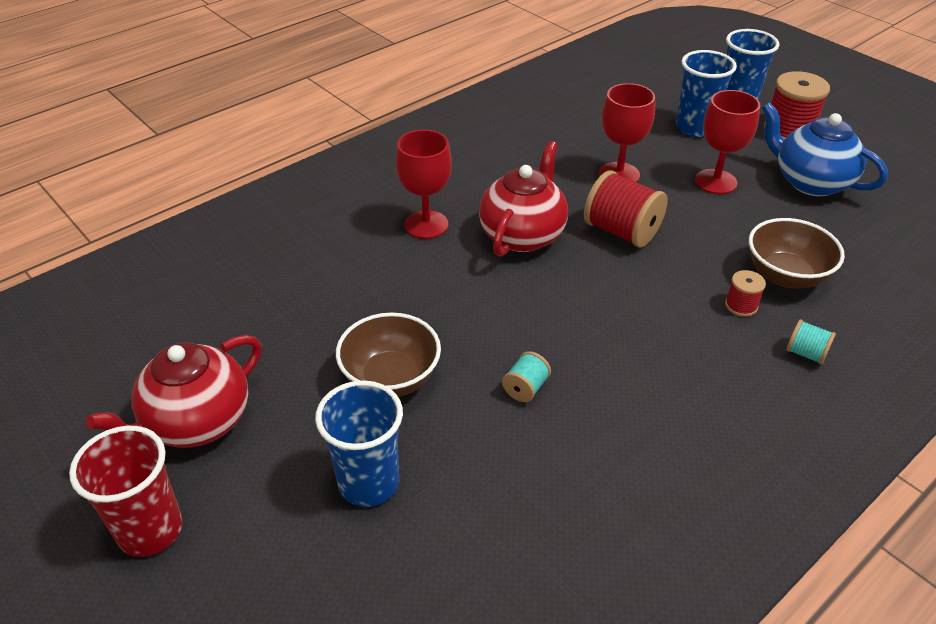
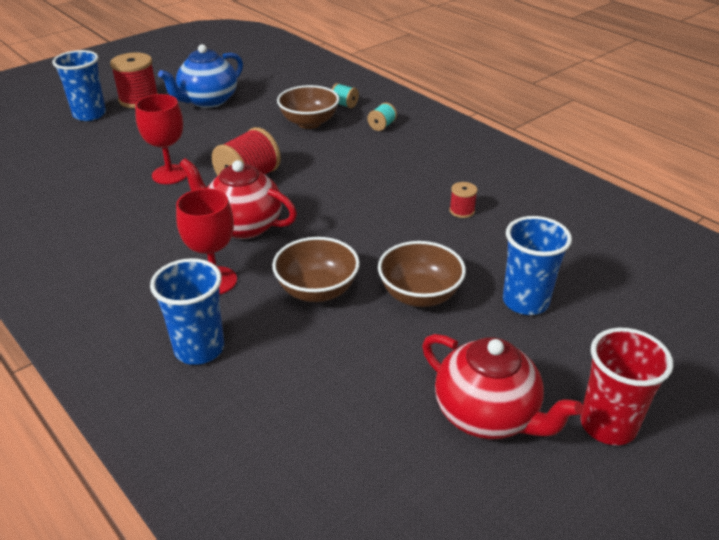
camera: 90 degrees left, 5 degrees down
turquoise spool [502,351,551,402] -> turquoise spool moved to [331,83,359,108]
blue cup [676,50,737,137] -> blue cup moved to [150,258,224,365]
red goblet [695,90,760,194] -> none
red spool [725,270,766,317] -> red spool moved to [449,182,477,218]
none -> brown bowl [272,237,360,302]

